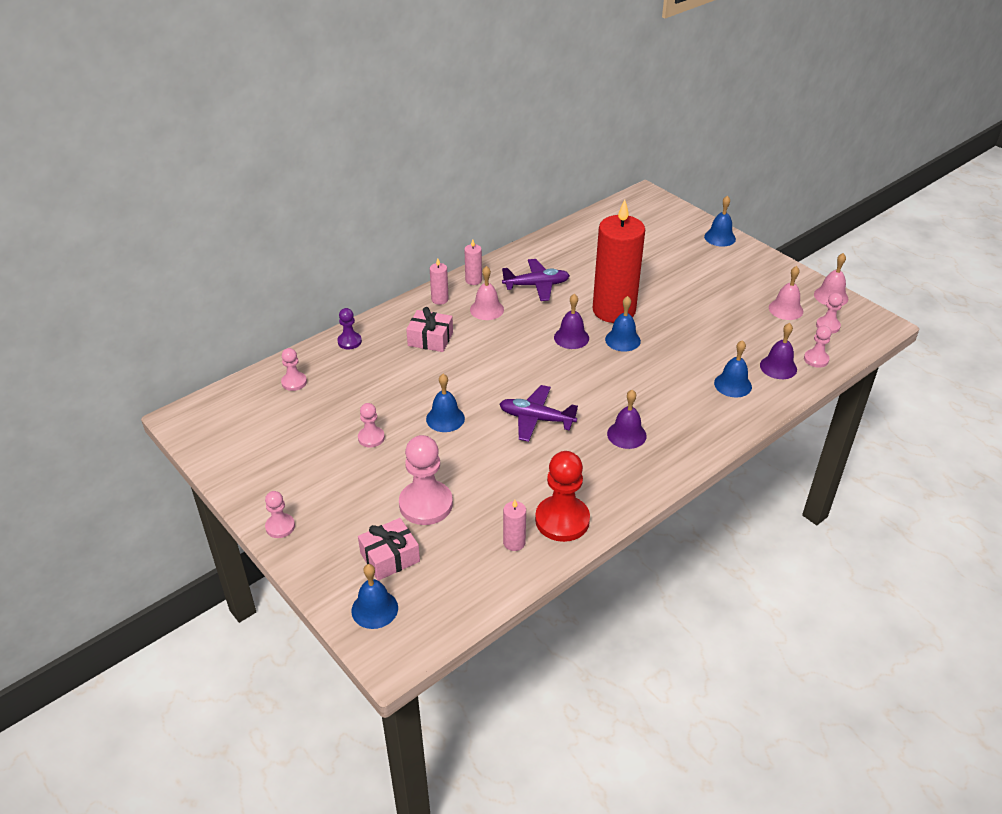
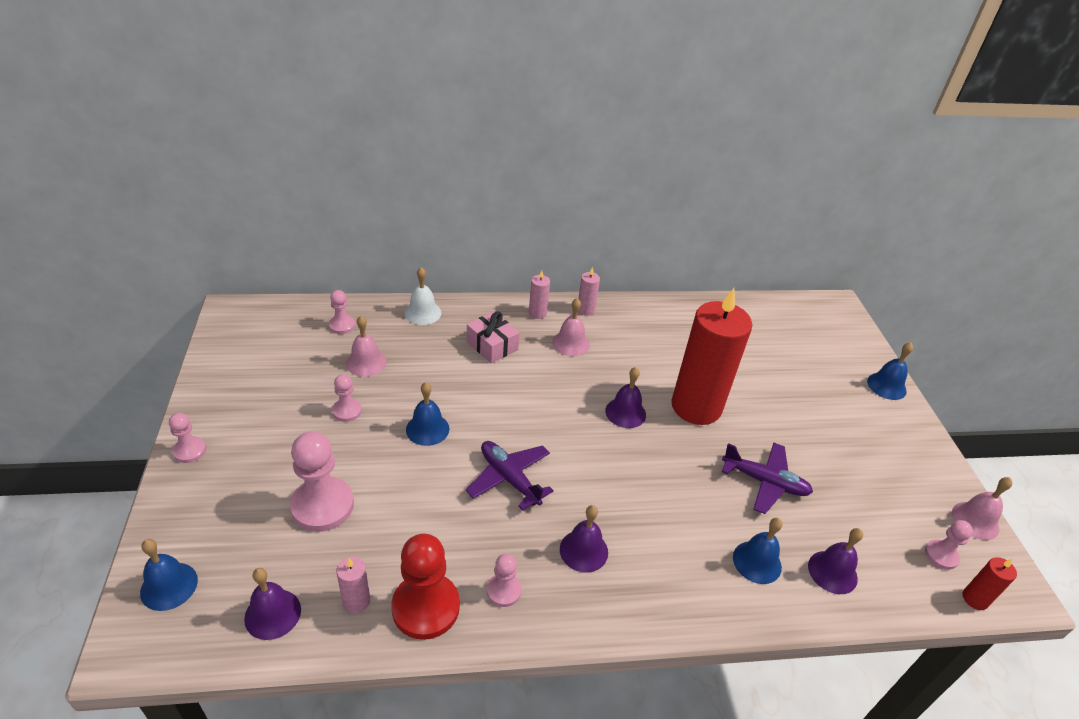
camera: 30 degrees right, 0 degrees up
purple pawn [337,308,362,349] -> white bell [404,267,441,325]
pink gift [358,518,420,581] -> none
purple plane [502,259,570,301] -> purple plane moved to [722,443,813,514]
blue bell [605,296,641,352] -> none
pink bell [769,266,803,320] -> pink bell moved to [346,316,387,377]
pink pawn [804,326,831,368] -> pink pawn moved to [487,554,521,607]
none -> purple bell [244,568,301,640]
none -> red candle [963,557,1017,610]

